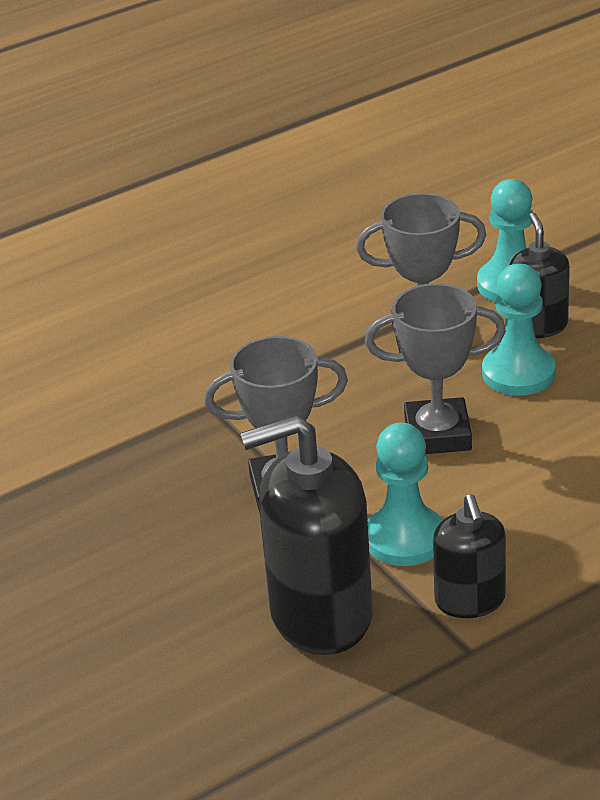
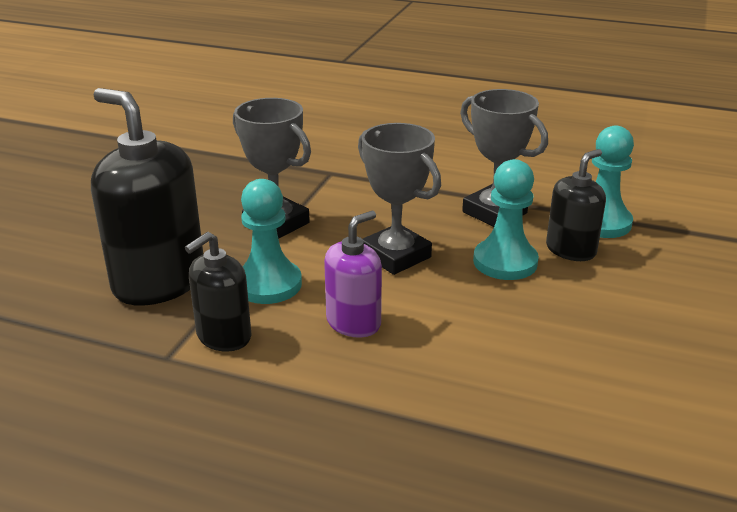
camera: 50 degrees right, 5 degrees down
none -> purple soap dispenser [324,211,382,338]

